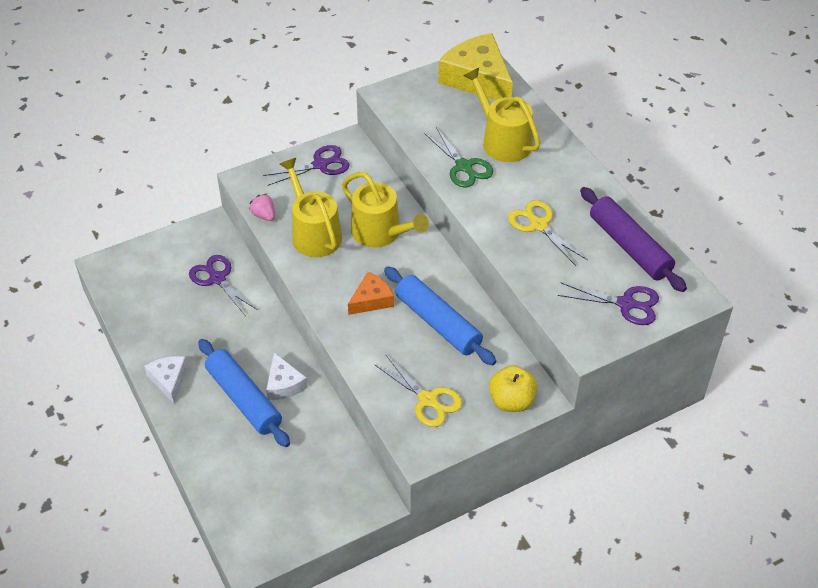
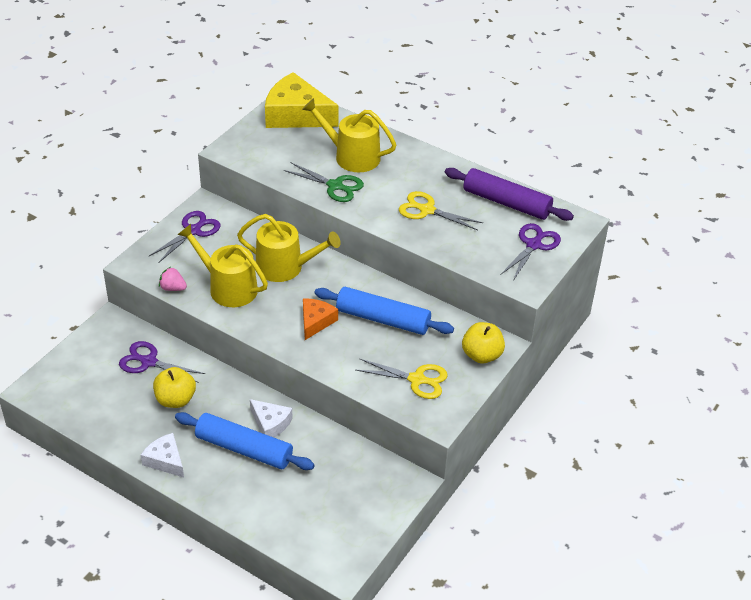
camera: 30 degrees left, 5 degrees down
purple scissors [557,283,659,325] -> purple scissors turned 45 degrees counterclockwise [500,223,561,281]
none -> yellow apple [153,367,196,408]

